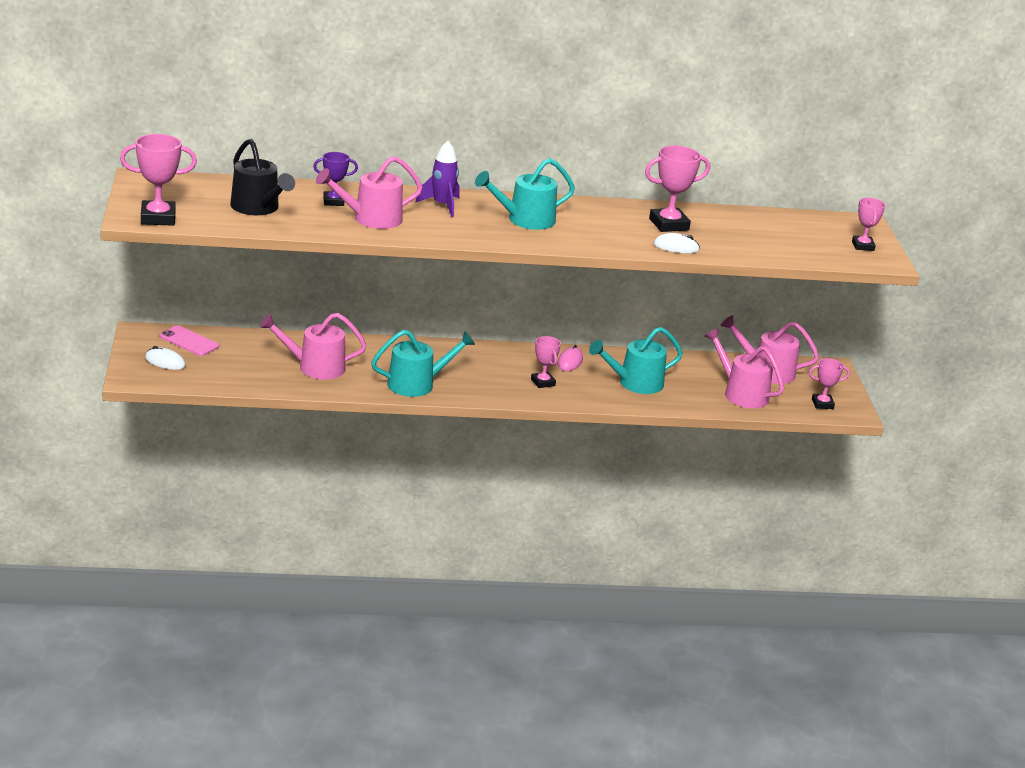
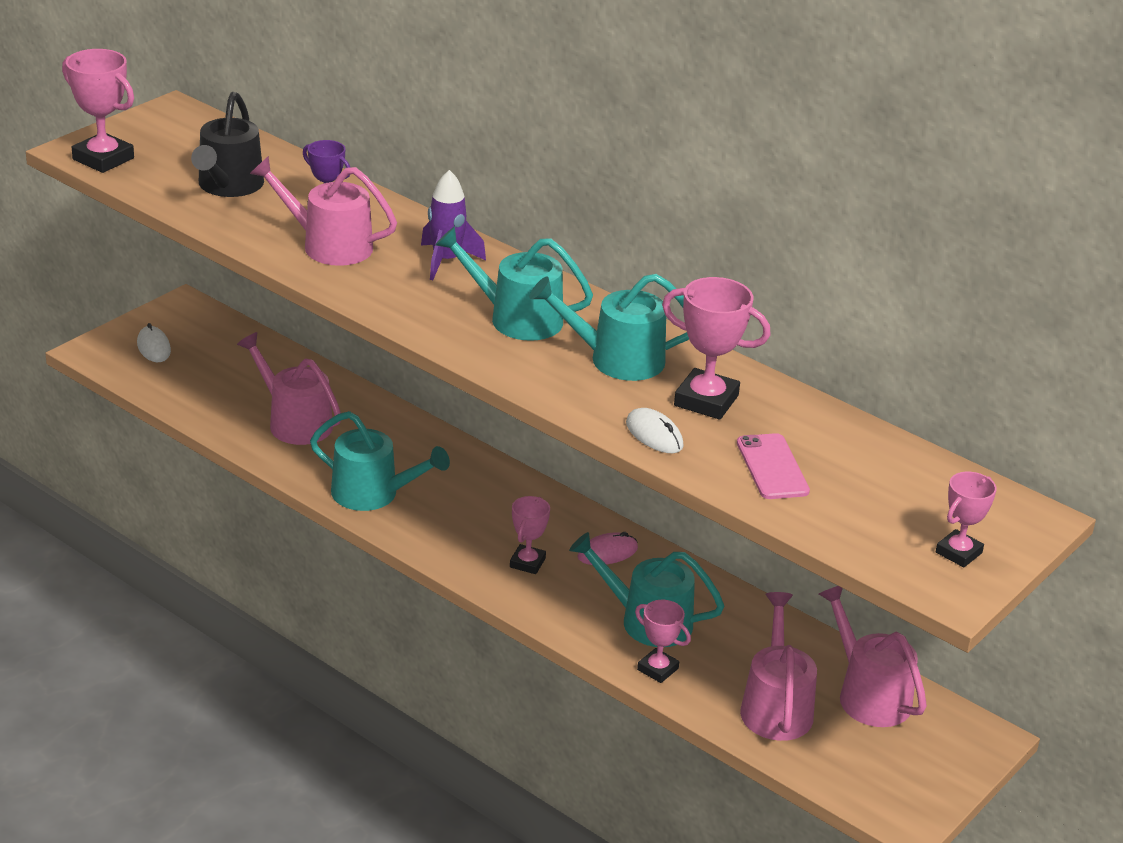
camera: 45 degrees right, 5 degrees up
pink phone [159,325,219,356] -> pink phone moved to [737,433,810,499]
pink trophy [809,358,850,409] -> pink trophy moved to [635,600,691,683]
none -> turquoise watering can [529,274,689,381]

